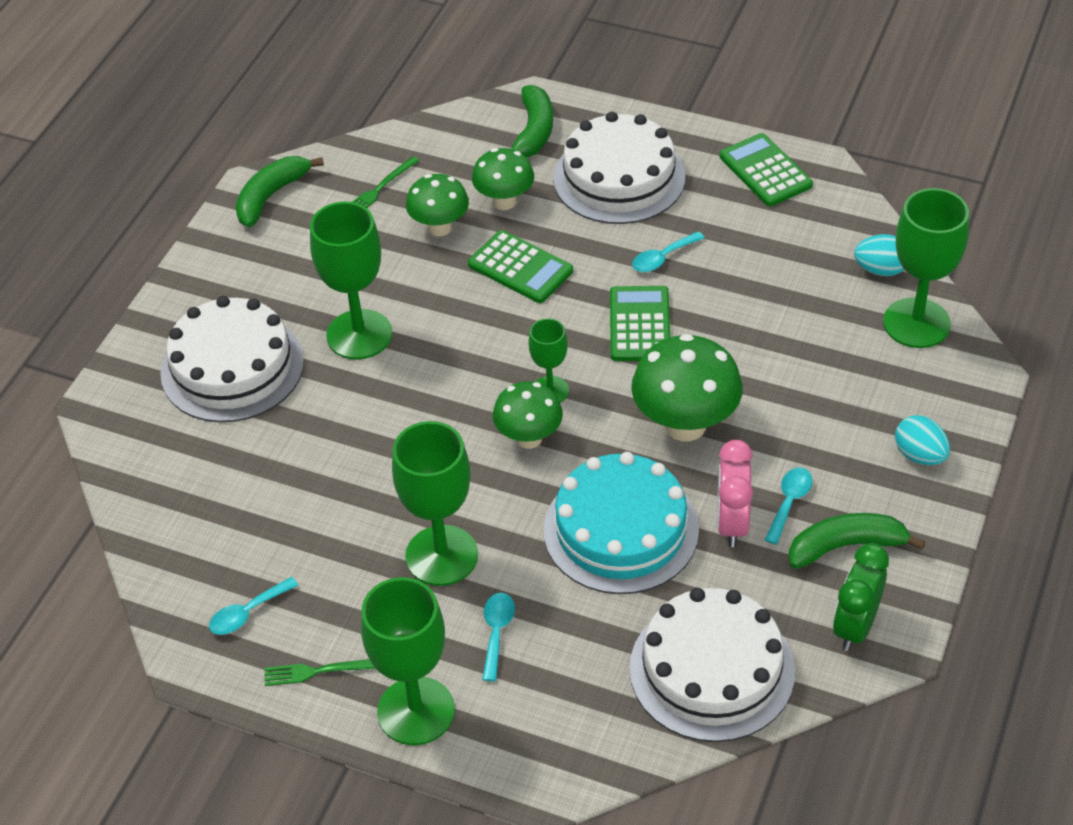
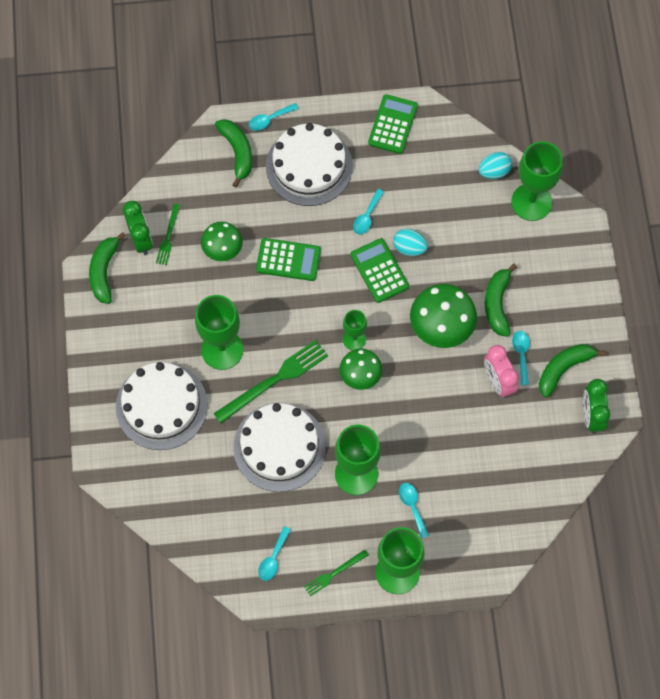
camera: 30 degrees left, 20 degrees up
green mushroom [472,148,534,210] -> none
turquoise cake [544,452,699,594] -> none
white cake [630,588,795,742] -> white cake moved to [233,403,326,492]
green calculator [719,133,813,206] -> green calculator turned 75 degrees clockwise [368,94,418,154]
turquoise egg [895,415,950,465] -> turquoise egg moved to [393,228,428,256]
none -> green clock [123,201,153,255]
none -> green fork [213,340,328,423]
none -> turquoise spoon [249,103,298,131]
none -> green banana [485,264,517,337]

